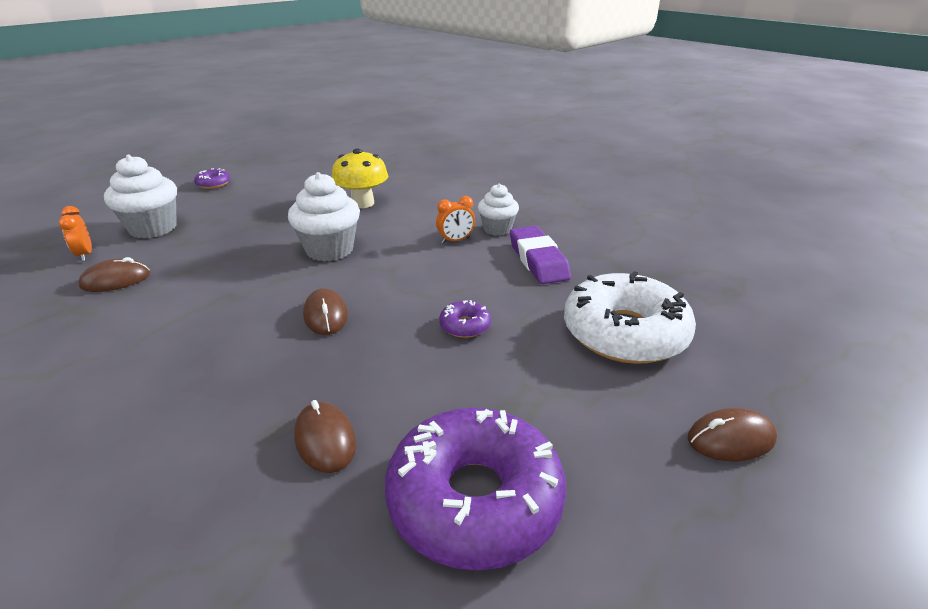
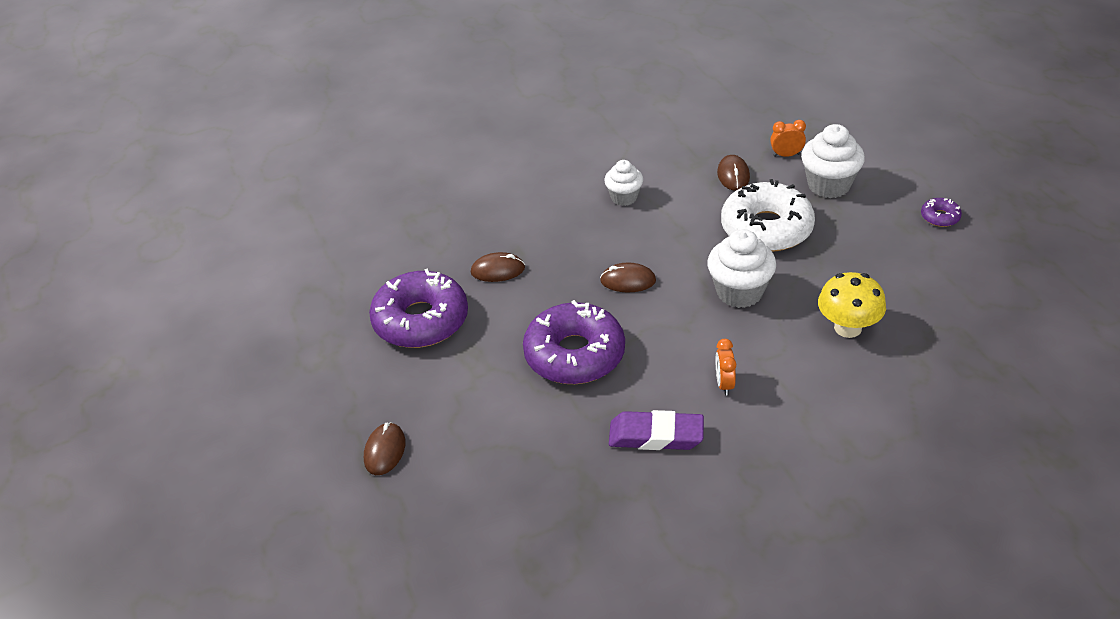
camera: 115 degrees right, 10 degrees up
purple donut [439,300,491,338] -> purple donut [523,300,625,384], size x2.38
white cupcake [478,184,519,236] -> white cupcake moved to [604,160,643,206]
white donut [564,271,696,364] -> white donut moved to [721,179,815,252]

